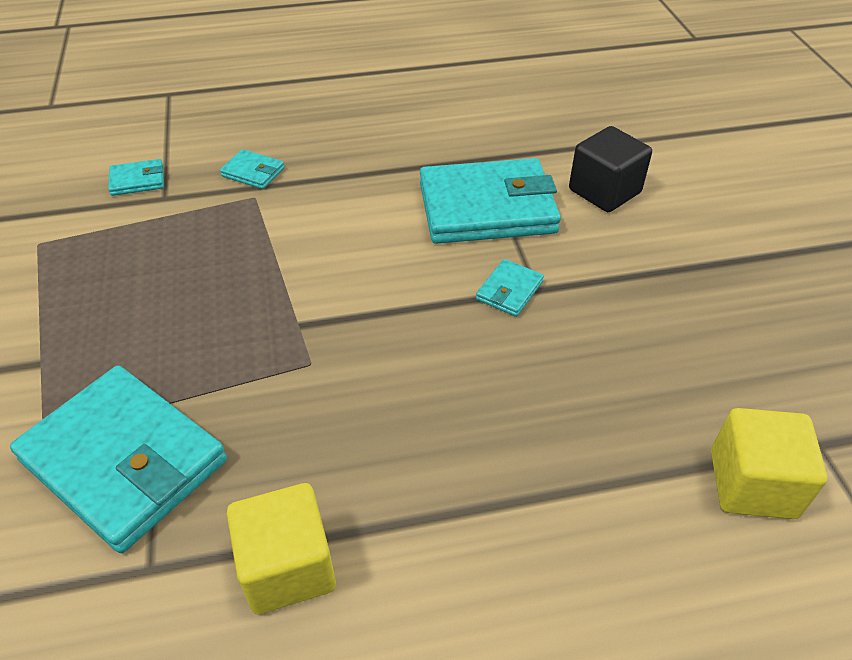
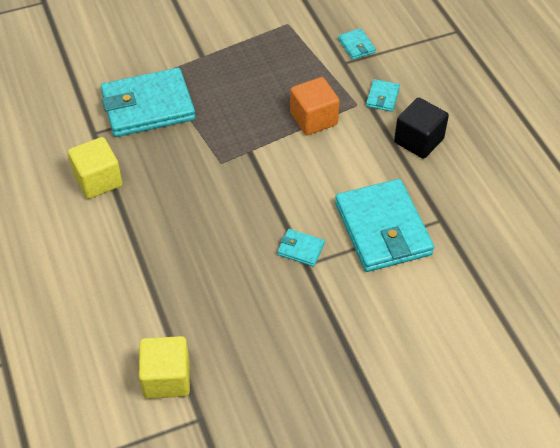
camera: 80 degrees right, 5 degrees up
turquoise wallet [10,366,227,553] -> turquoise wallet turned 45 degrees clockwise [101,68,196,137]
black cube [569,126,652,212] -> black cube moved to [394,98,449,159]
none -> orange cube [290,77,340,135]

